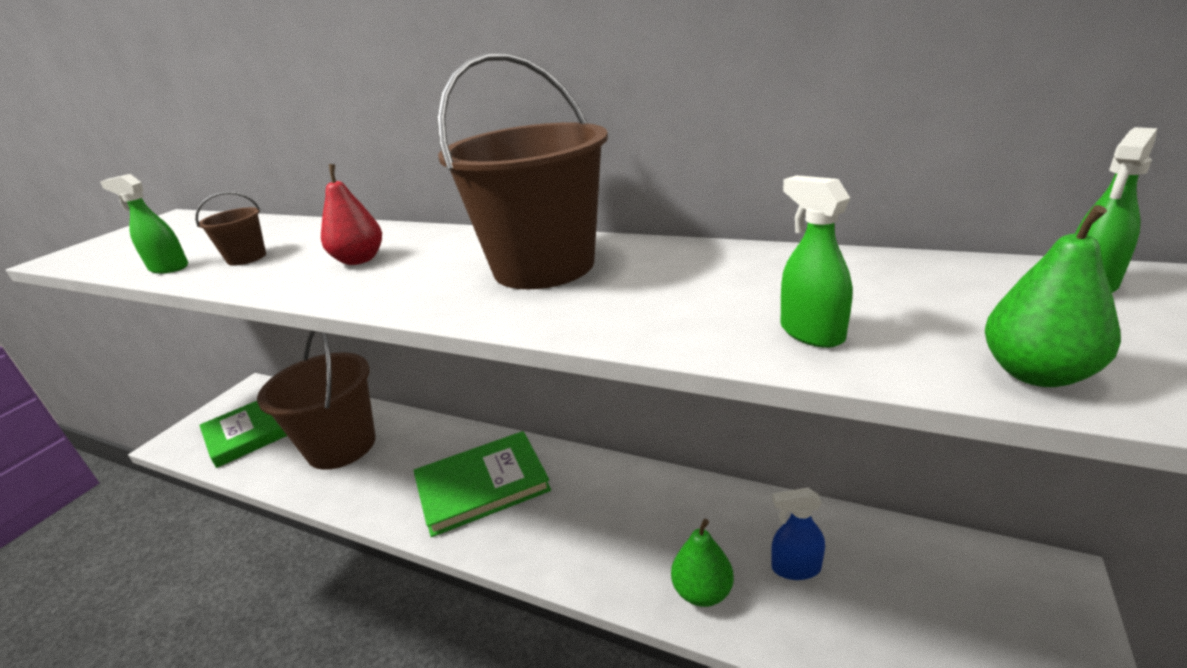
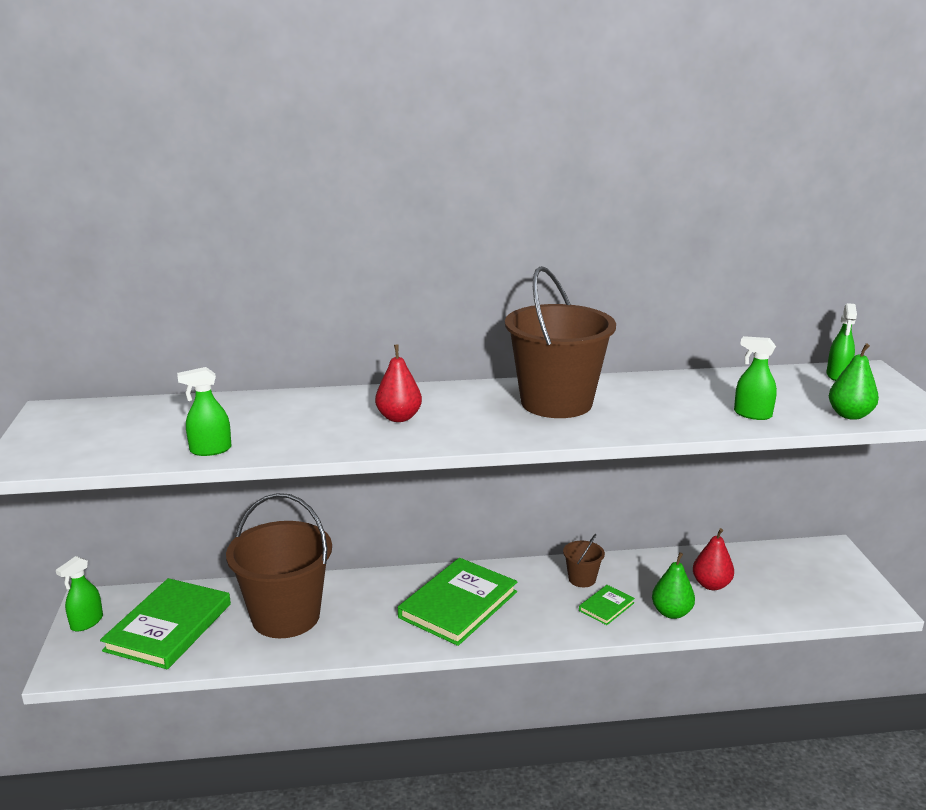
camera: 35 degrees left, 5 degrees down
brown bucket [195,192,266,266] -> brown bucket moved to [563,534,605,587]
blue spray bottle [771,487,825,580] -> red pear [693,528,734,590]
none -> green spray bottle [56,556,103,631]
none -> green book [579,585,635,625]

